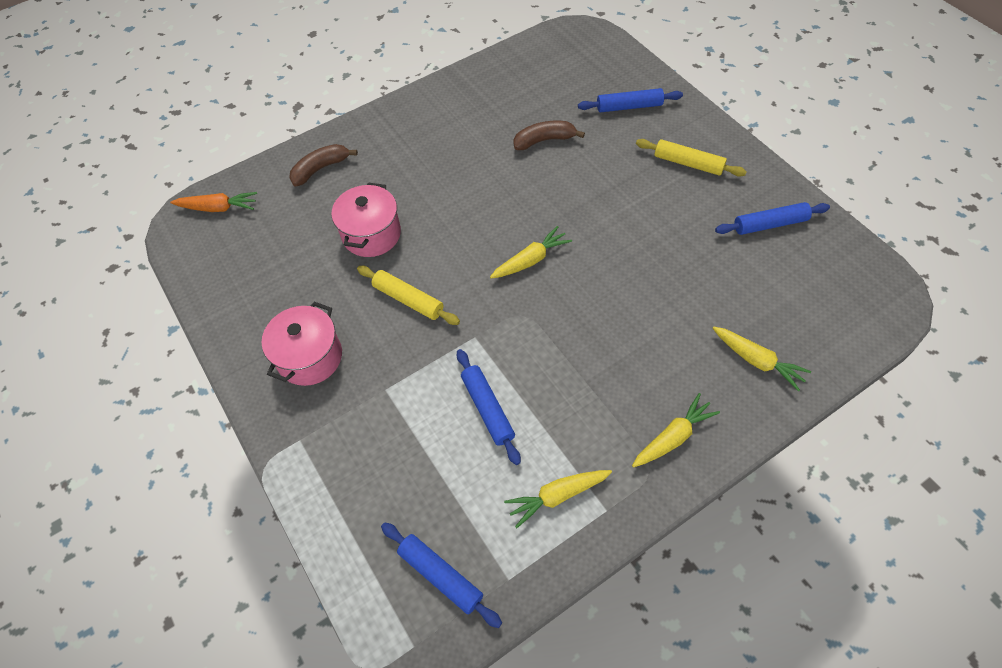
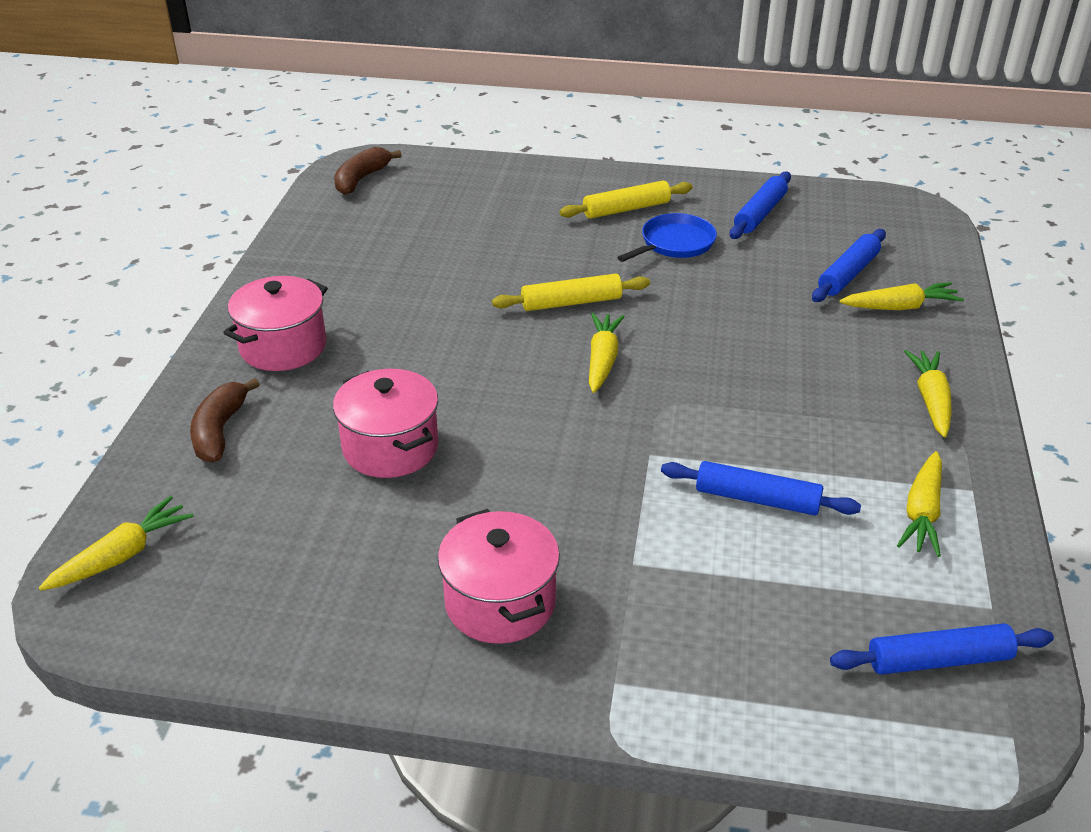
camera: 50 degrees left, 20 degrees down
orange carrot [170,192,257,212] -> yellow carrot [39,496,194,591]
yellow rolling pin [357,266,460,325] -> yellow rolling pin moved to [492,274,650,311]
brown banana [514,121,585,150] -> brown banana moved to [334,147,402,195]
blue rolling pin [578,88,683,113] -> blue rolling pin moved to [812,229,886,302]
none -> pink pot [223,276,328,371]
none -> blue pan [617,213,717,262]

